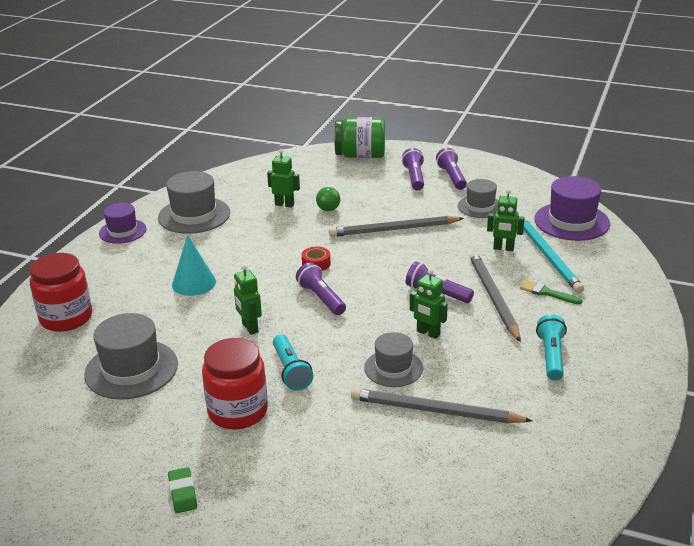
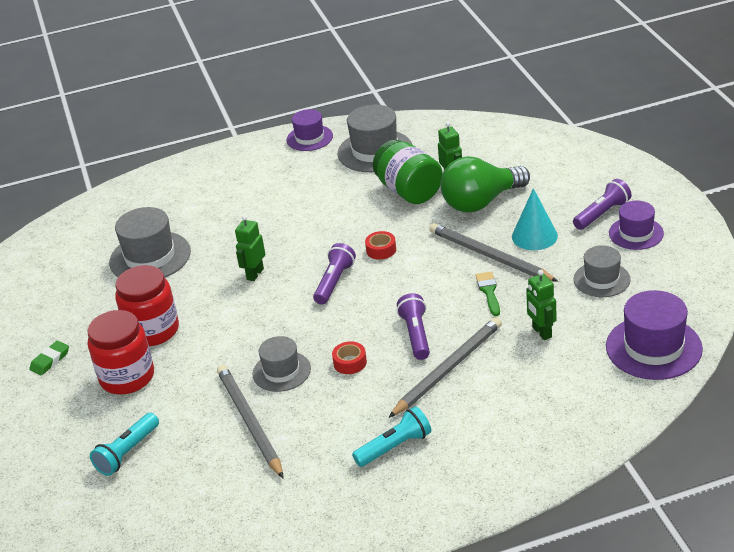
camera: 55 degrees right, 5 degrees up
red jar [30,253,92,332] -> red jar moved to [87,310,154,394]
turquoise cone [172,235,216,296] -> turquoise cone moved to [512,188,558,250]
turquoise flashlight [273,334,313,391] -> turquoise flashlight moved to [90,413,159,476]
green light bulb [316,187,340,211] -> green light bulb [440,156,530,213], size x2.01
green jar [334,117,385,158] -> green jar moved to [373,140,443,204]
green robot [410,269,448,339] -> red tape [332,341,367,374]
purple flashlight [436,148,467,190] -> purple hat [609,201,664,250]
turquoise pencil [518,216,584,293] -> none
green brush [520,280,583,304] -> green brush moved to [476,272,500,316]

